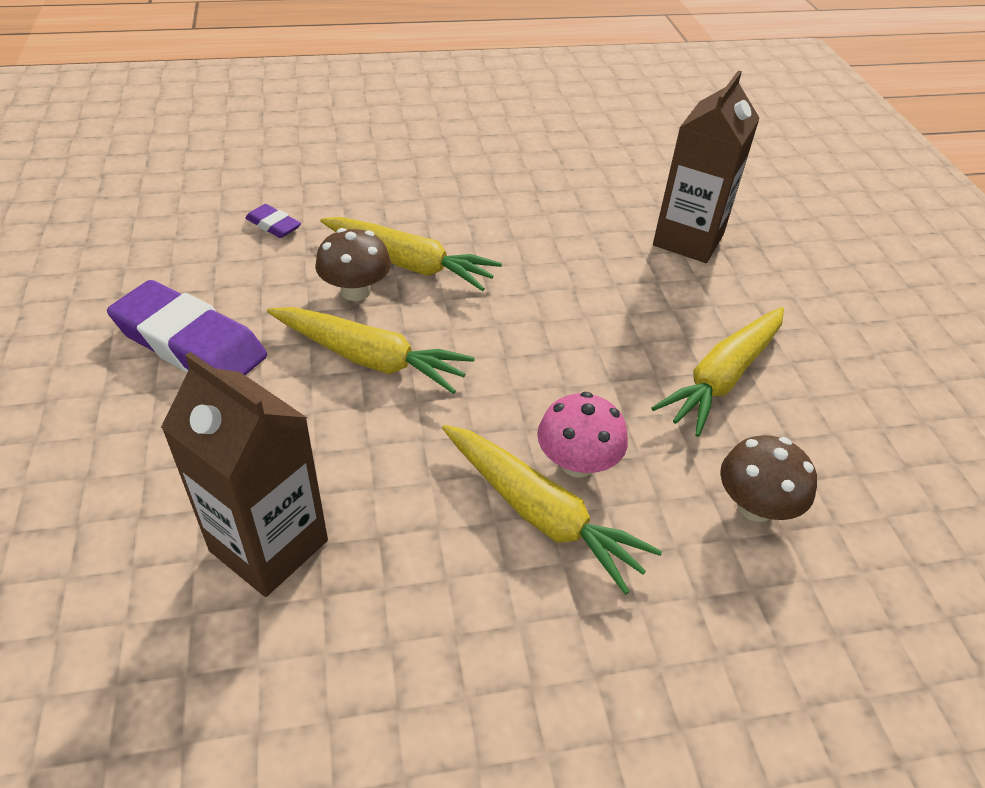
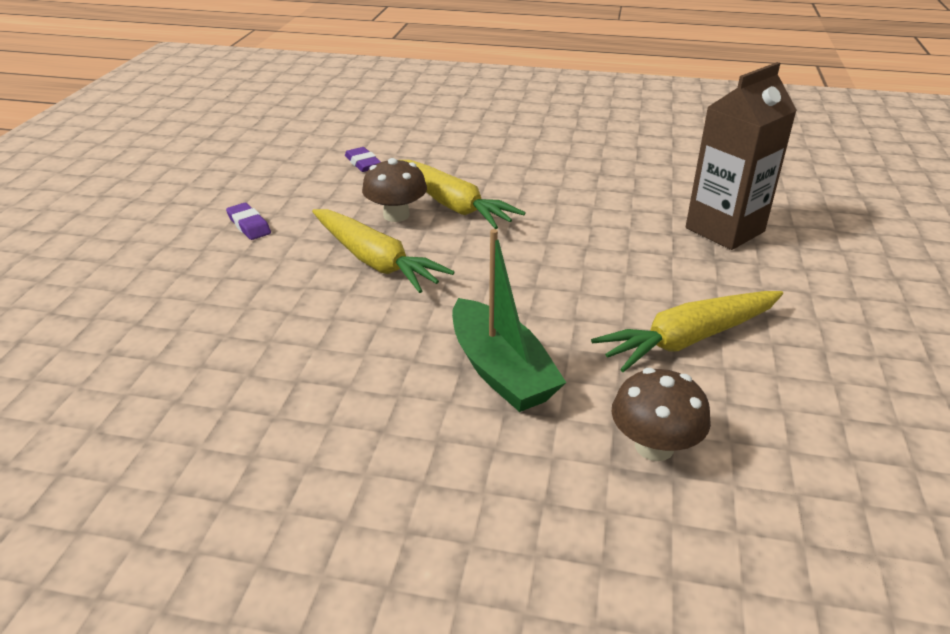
camera: 25 degrees right, 10 degrees down
purple eraser [107,280,267,375] -> purple eraser [226,203,271,240], size x0.45
brown carton [161,352,328,597] -> none
yellow carrot [442,425,662,595] -> none
pink mushroom [537,392,628,478] -> green boat [452,229,567,412]

